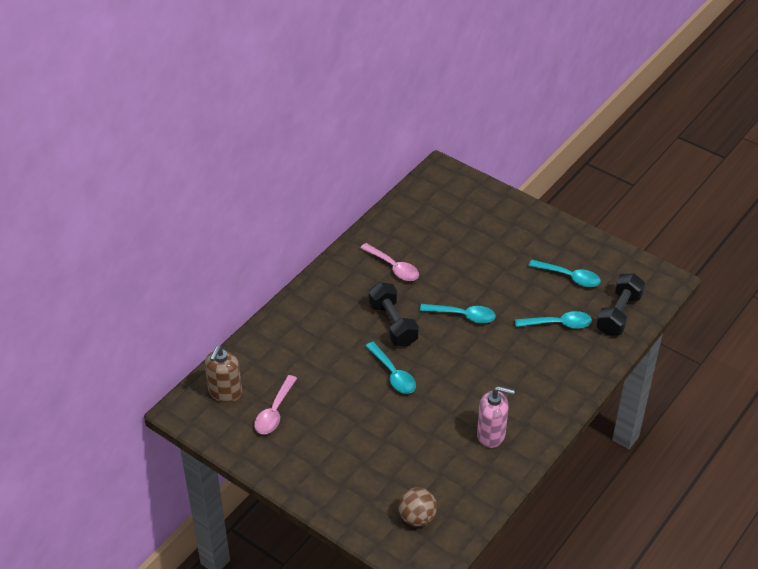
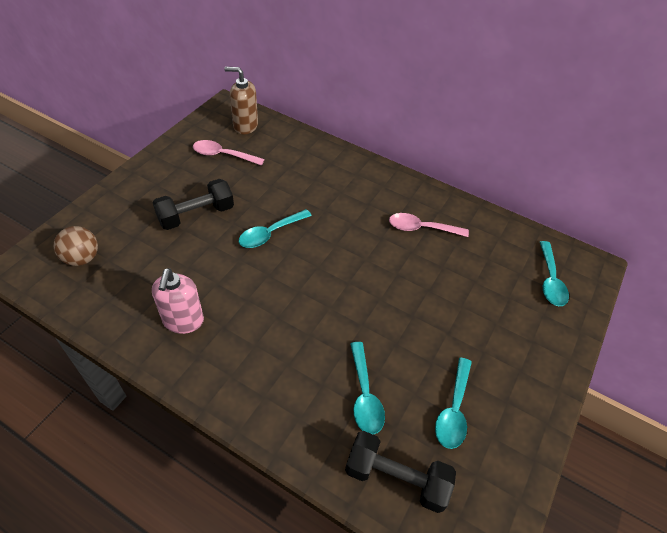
camera: 80 degrees right, 5 degrees up
pink spoon [360,243,419,281] -> pink spoon turned 60 degrees clockwise [389,213,469,237]
black dumbbell [369,282,419,347] -> black dumbbell moved to [152,179,234,230]
turquoise spoon [420,304,496,323] -> turquoise spoon moved to [540,241,569,306]

